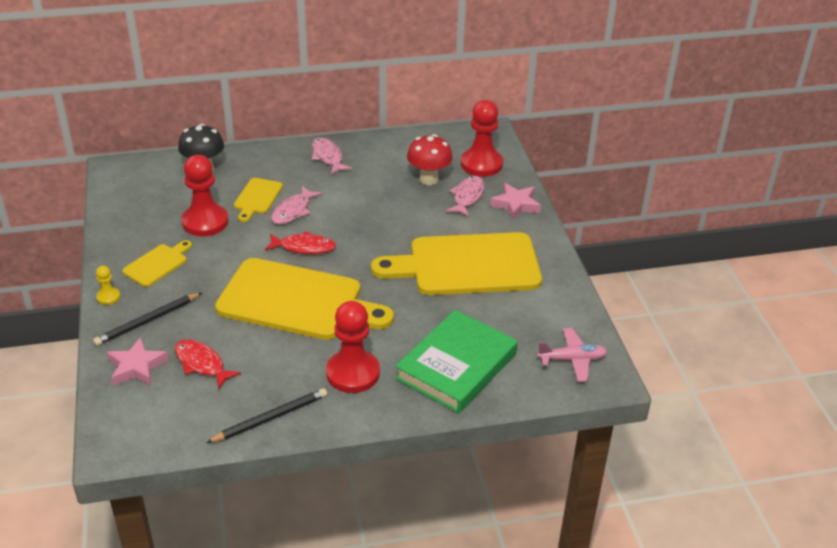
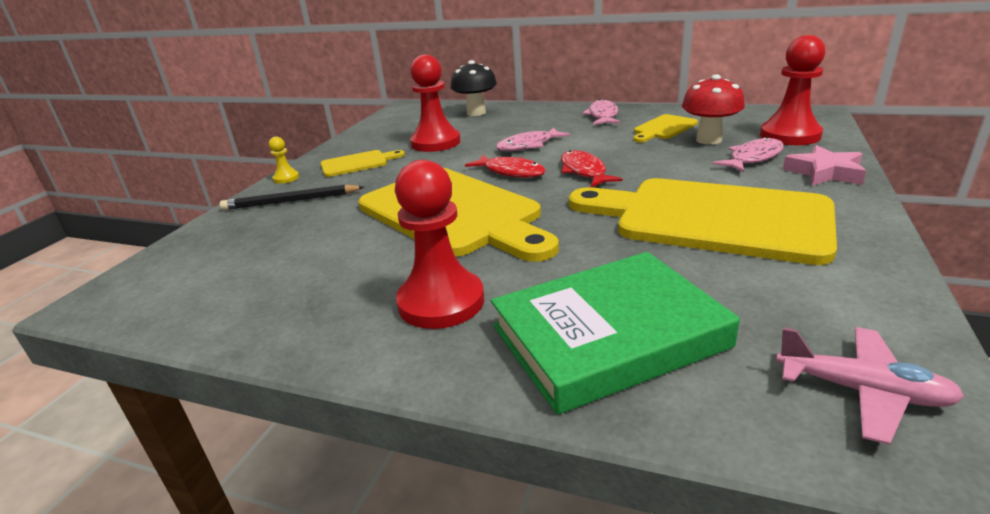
camera: 35 degrees right, 10 degrees down
pink star [107,337,168,386] -> none
red fish [175,340,241,389] -> red fish moved to [561,150,622,187]
black pencil [206,388,327,443] -> none
yellow cutting board [234,178,283,222] -> yellow cutting board moved to [633,114,698,142]

